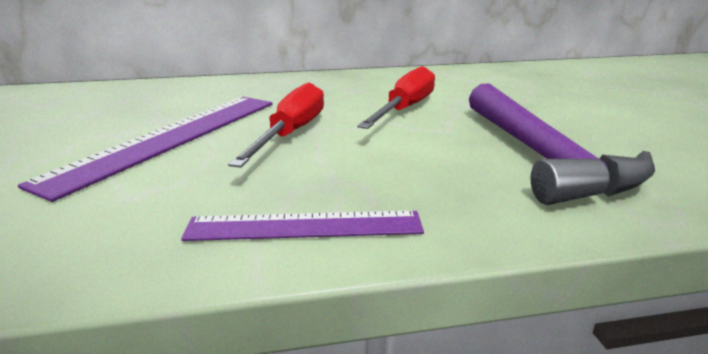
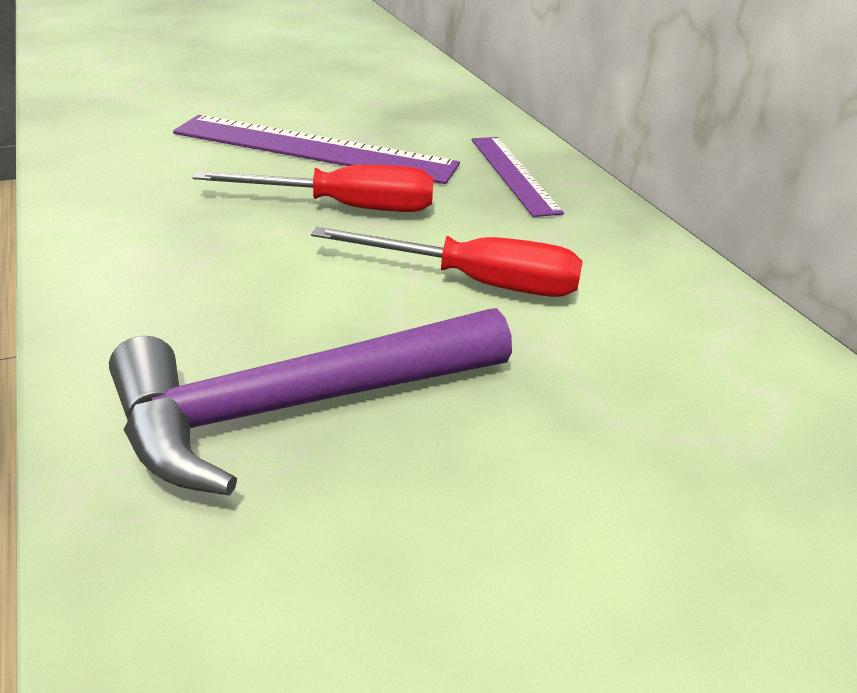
camera: 75 degrees right, 10 degrees up
purple ruler [181,211,424,241] -> purple ruler moved to [472,137,564,217]

